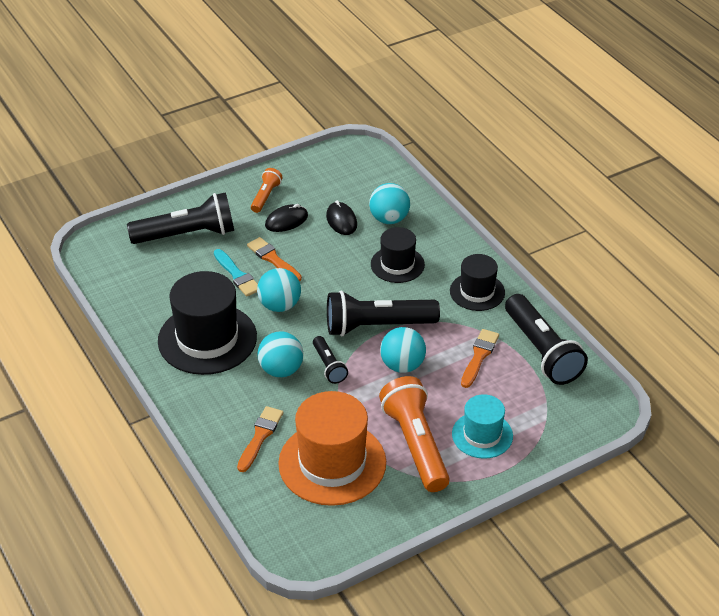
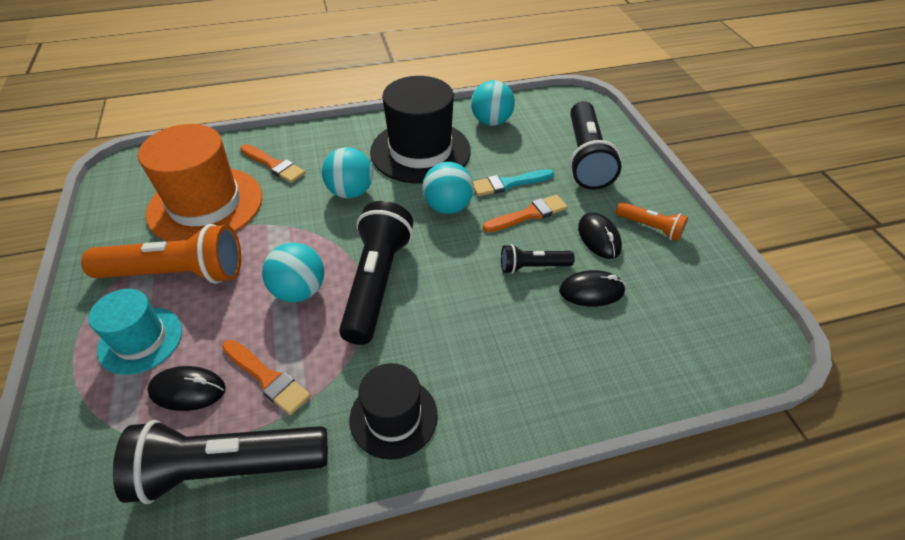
camera: 105 degrees right, 5 degrees up
black flashlight [313,336,348,384] -> black flashlight moved to [501,244,575,274]
turquoise ball [369,183,410,224] -> turquoise ball moved to [471,80,515,126]
black hat [371,227,425,283] -> none
none -> black mouse [147,366,226,411]

